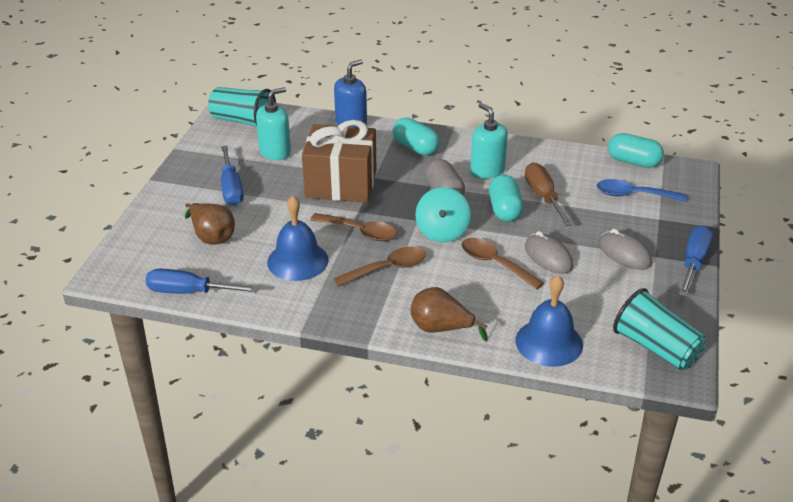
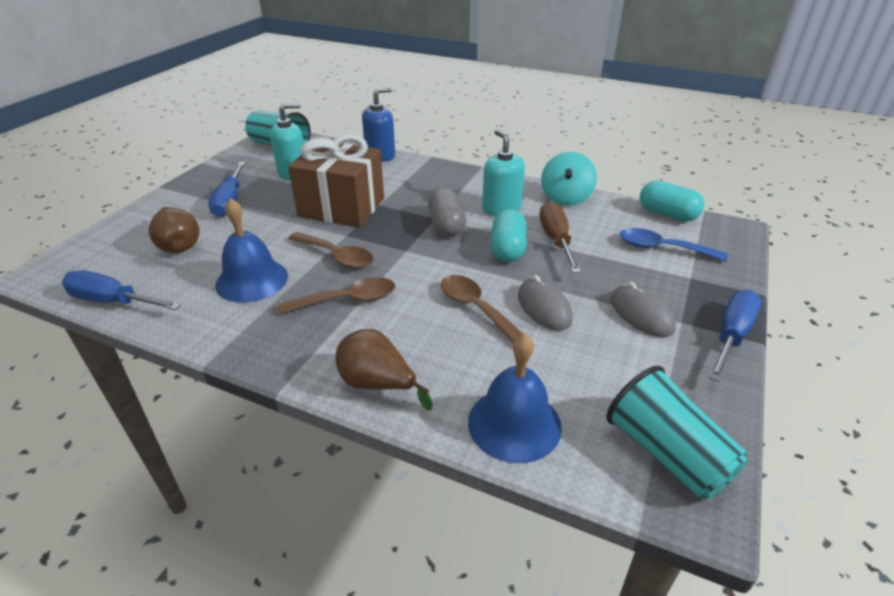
camera: 10 degrees right, 0 degrees up
turquoise capsule [393,118,440,155] -> none
turquoise spinning top [416,187,471,242] -> turquoise spinning top moved to [541,152,597,206]

